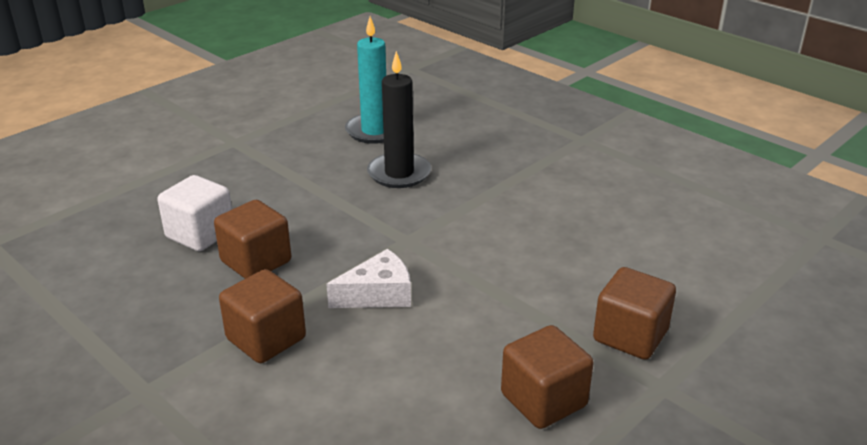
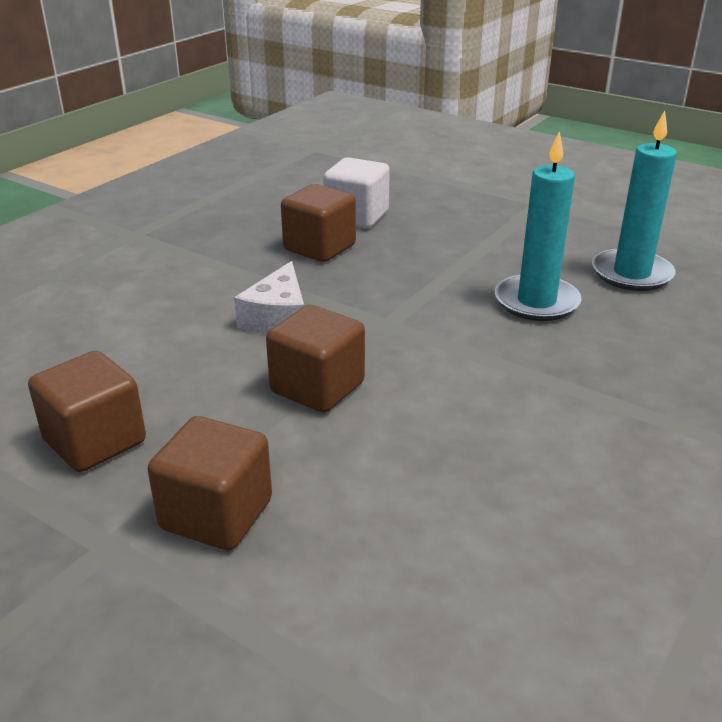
camera: 80 degrees right, 0 degrees up
brown cube [219,269,306,363] -> brown cube moved to [266,305,365,413]
white cheese [326,249,411,308] -> white cheese turned 45 degrees clockwise [234,261,304,334]
black candle [367,51,431,188] -> turquoise candle [495,131,582,321]

